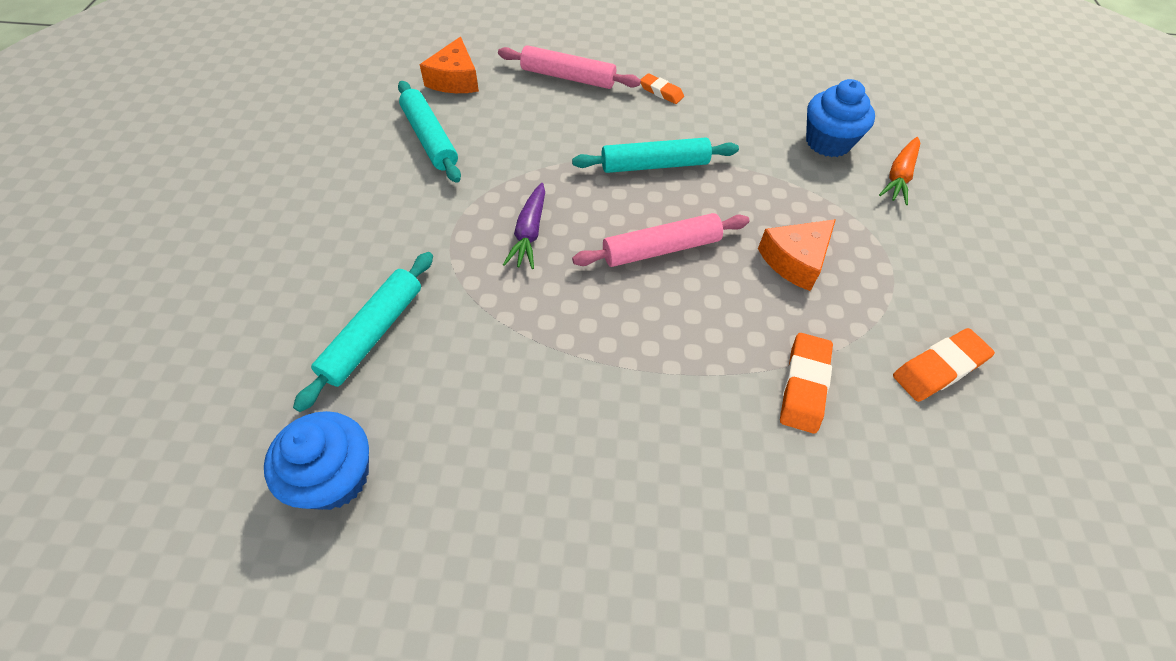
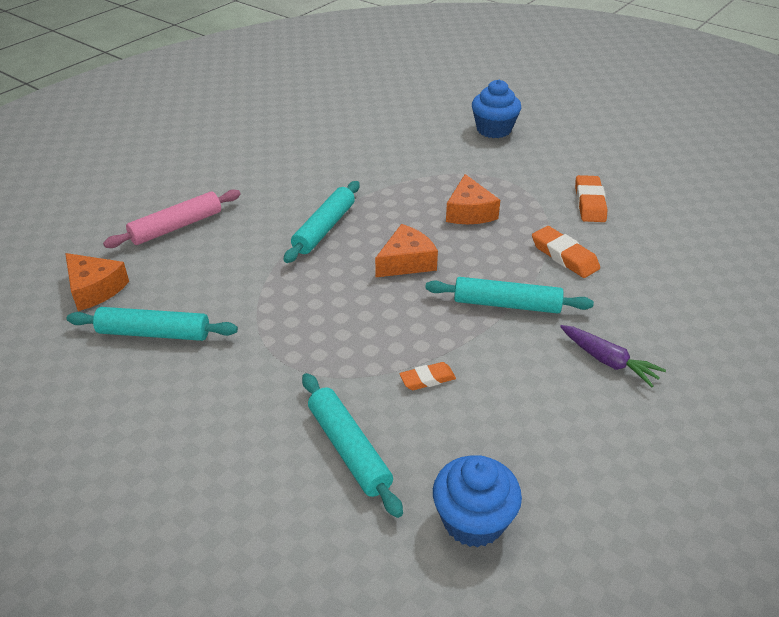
camera: 55 degrees left, 15 degrees down
purple carrot [503,183,545,269] -> purple carrot moved to [560,325,666,387]
pink rolling pin [572,213,750,267] -> orange cheese [375,224,438,277]
orange eraser [640,73,684,104] -> orange eraser moved to [399,362,456,390]
blue cupcake [806,79,875,157] -> blue cupcake moved to [472,80,521,138]
orange carrot [879,137,920,205] -> none
none -> turquoise rolling pin [425,277,594,314]

